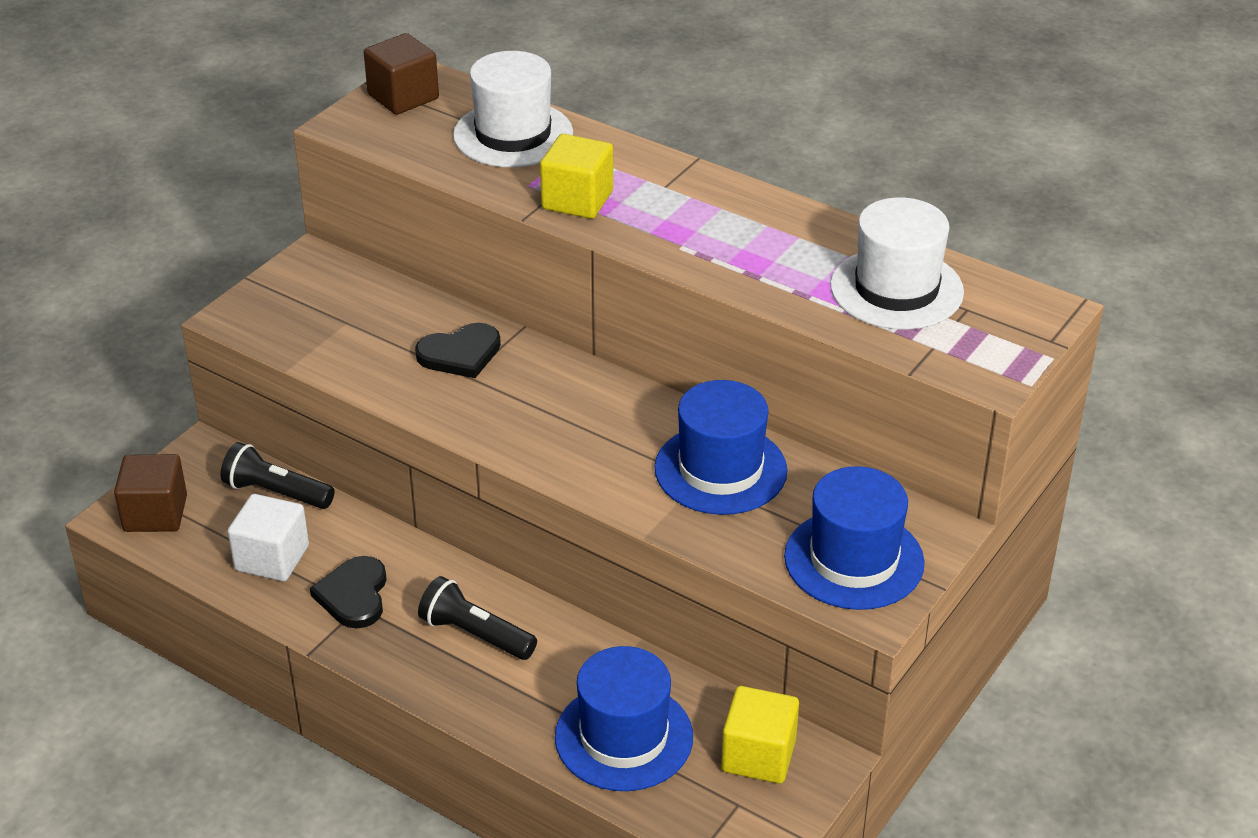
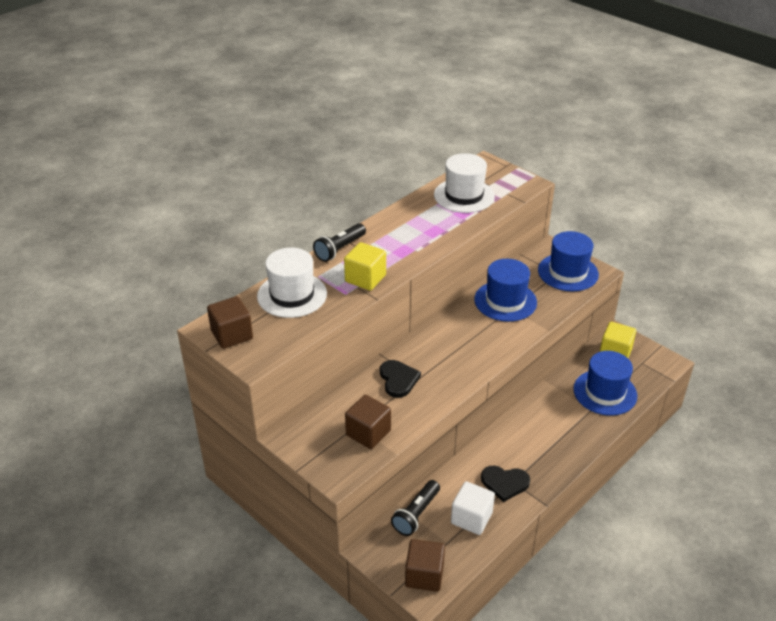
camera: 80 degrees left, 0 degrees up
black flashlight [418,576,537,660] -> black flashlight moved to [313,223,366,262]
none -> brown cube [345,395,391,449]

